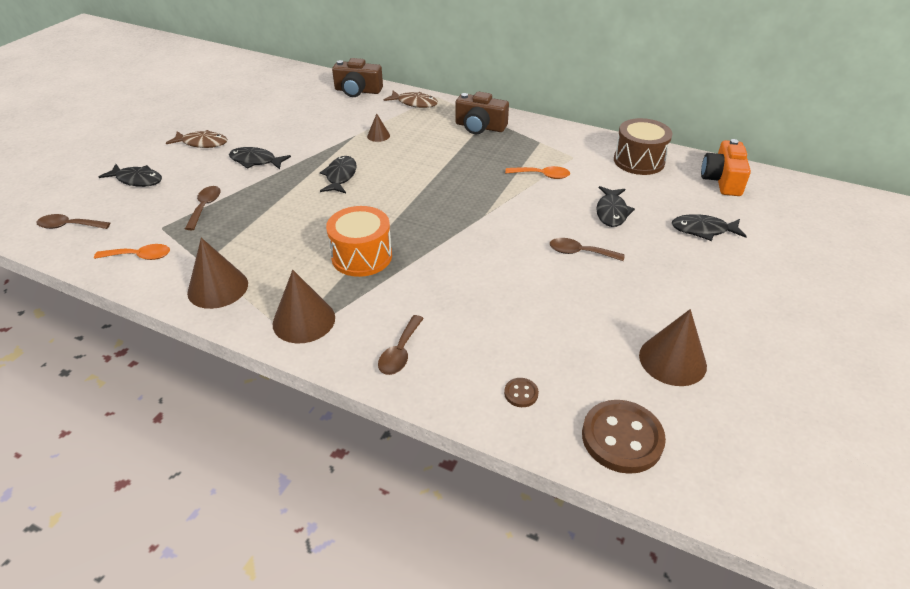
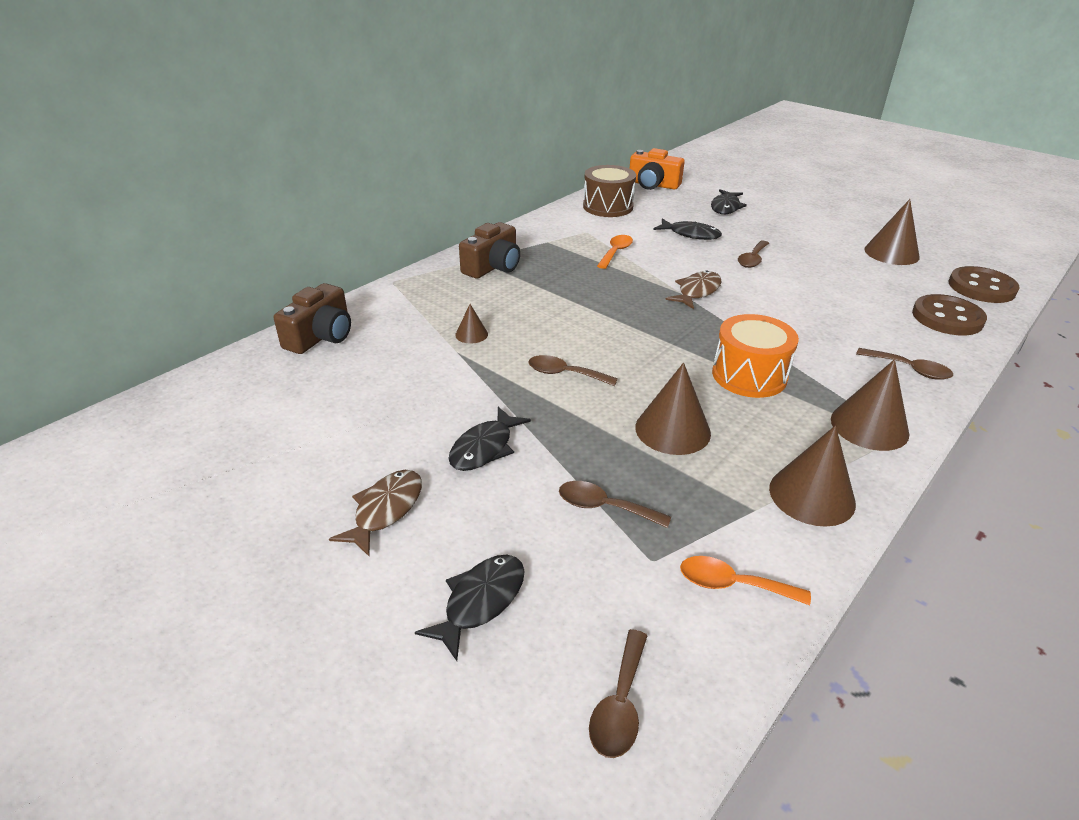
camera: 75 degrees left, 5 degrees down
orange spoon [94,244,170,260] -> orange spoon turned 90 degrees counterclockwise [680,556,811,605]
black fish [320,156,357,193] -> brown spoon [528,355,618,386]
brown fish [384,91,438,108] -> brown fish moved to [666,270,722,309]
brown button [504,378,539,407] -> brown button [912,294,987,335], size x2.22
none -> brown cone [635,363,711,455]

